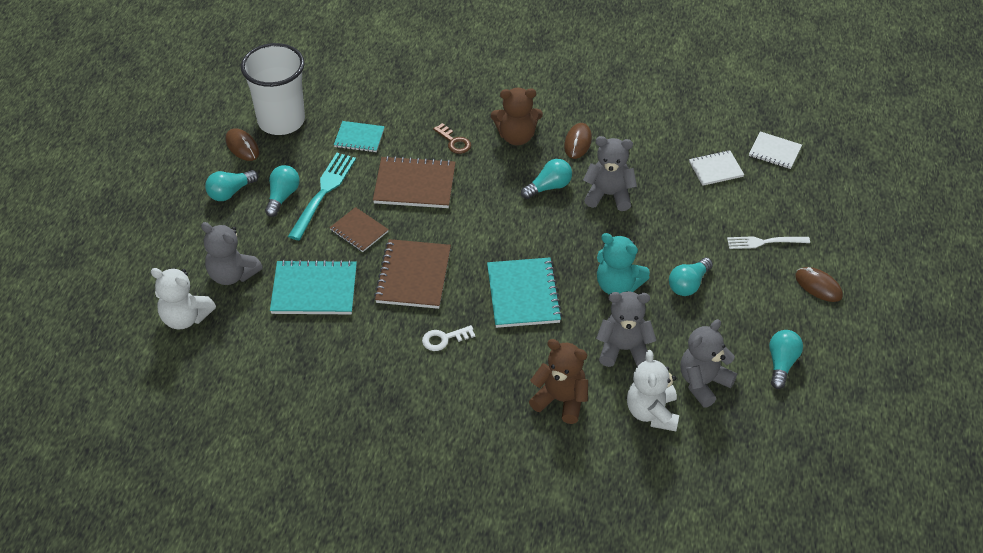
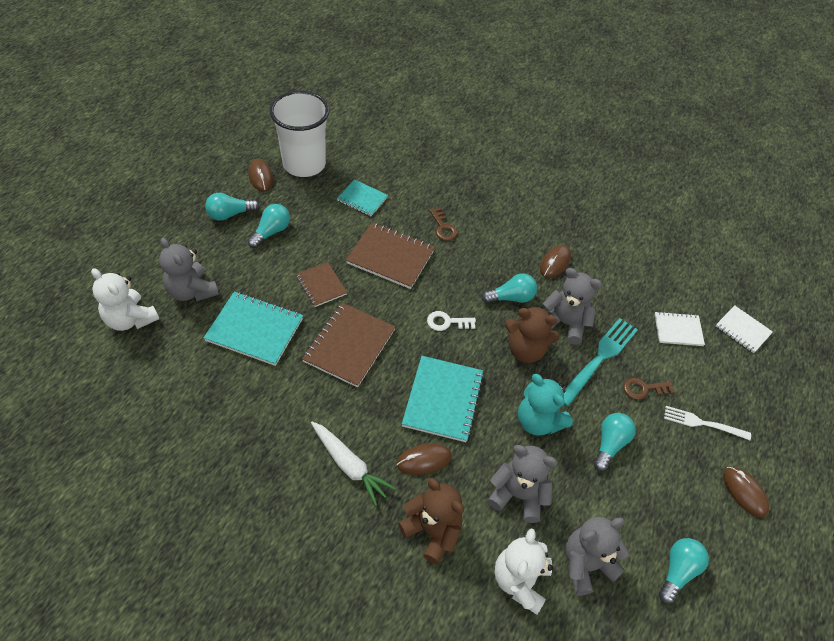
camera: 15 degrees right, 5 degrees up
turquoise fork [288,153,356,240] -> turquoise fork moved to [564,318,638,406]
white key [422,325,475,351] -> white key moved to [427,311,476,331]
brown teddy bear [491,88,543,146] -> brown teddy bear moved to [505,306,560,363]
turquoise light bulb [669,258,713,296] -> turquoise light bulb turned 150 degrees clockwise [593,413,636,471]
none -> white carrot [311,421,395,506]
none -> brown mouse [397,443,452,475]
none -> brown key [623,378,675,400]

